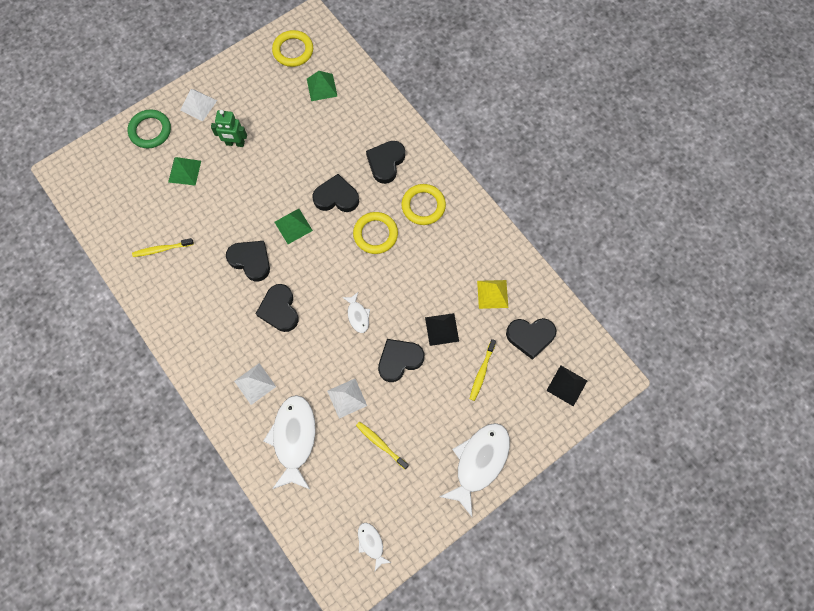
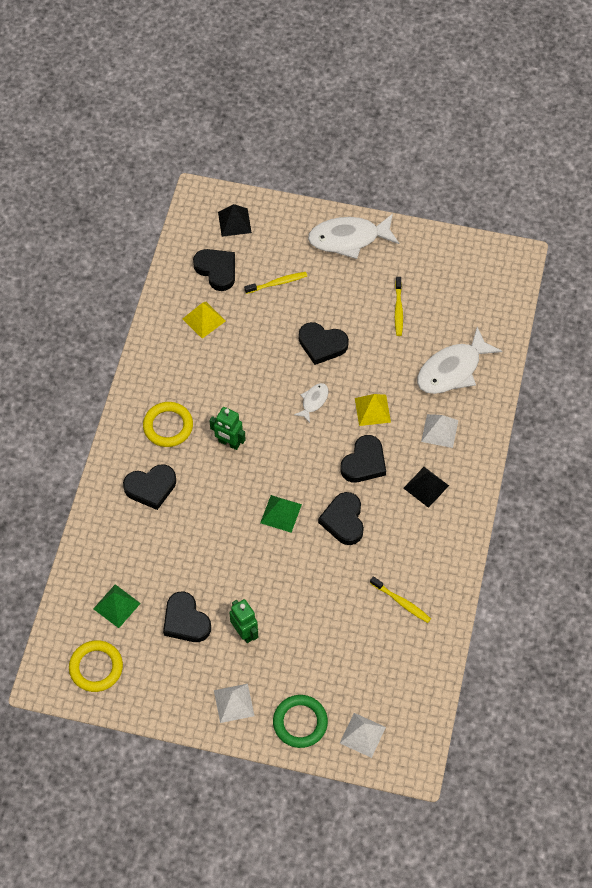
camera: 130 degrees left, 10 degrees down
green pyramid [168,157,201,186] -> none
black heart [312,174,359,212] -> black heart moved to [163,591,211,642]
white pyramid [327,379,367,418] -> white pyramid moved to [340,713,386,758]
yellow ring [353,212,398,254] -> green robot [209,407,246,450]
white fish [358,523,392,571] -> none
black pyramid [425,313,459,346] -> black pyramid moved to [403,467,449,508]
none -> yellow pyramid [355,394,391,426]

